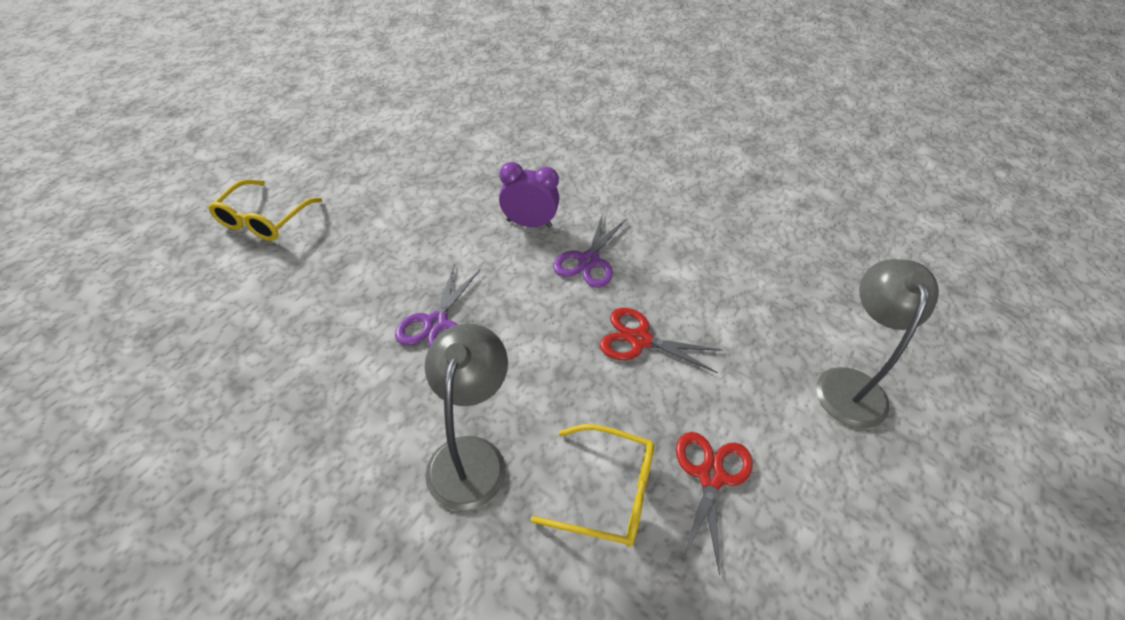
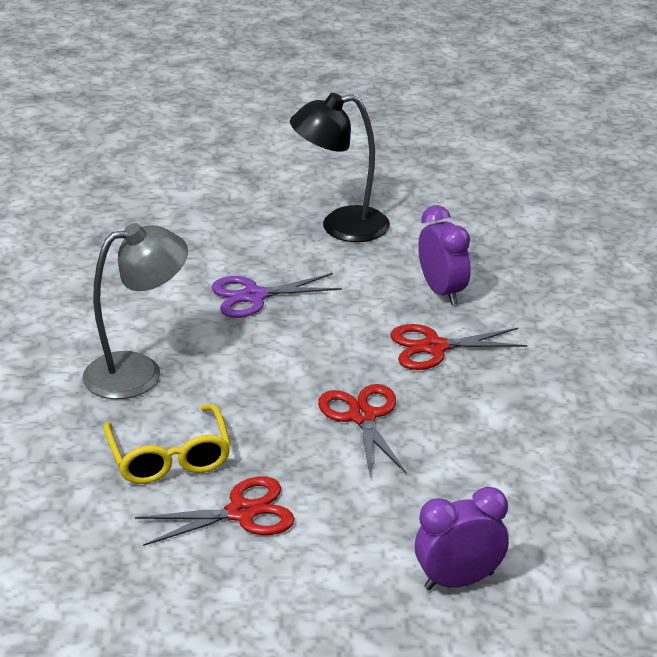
camera: 60 degrees right, 15 degrees down
yellow glasses [208,180,322,241] -> none
purple scissors [553,213,626,288] -> red scissors [390,324,527,370]
grey lamp [816,259,939,428] -> purple clock [415,487,509,590]
none -> black lamp [290,93,390,242]

